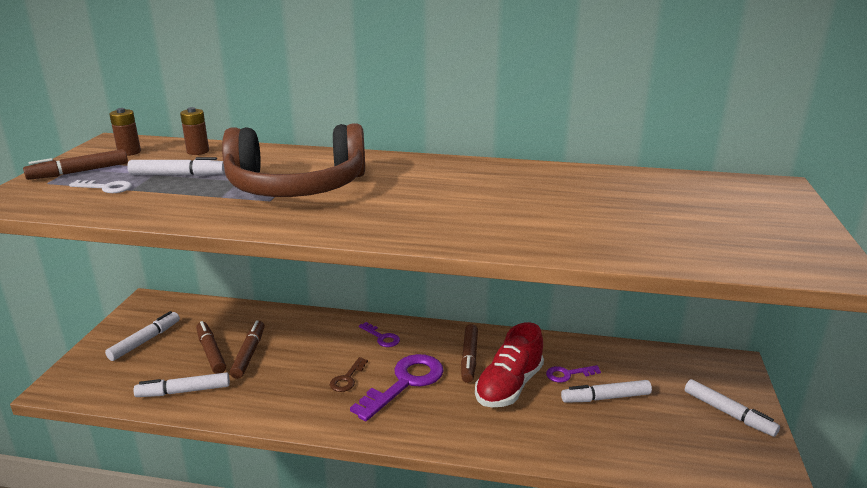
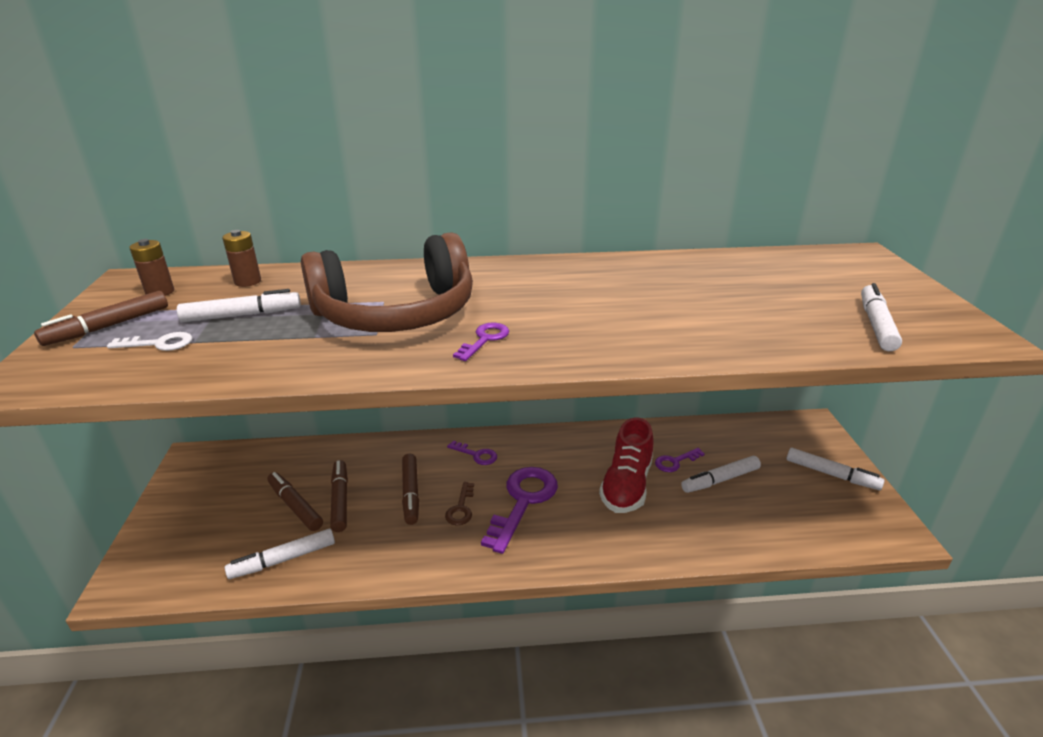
camera: 15 degrees left, 5 degrees up
white marker [105,311,180,361] -> white marker moved to [861,283,902,351]
brown marker [461,324,478,383] -> brown marker moved to [402,454,419,525]
none -> purple key [453,323,509,361]

